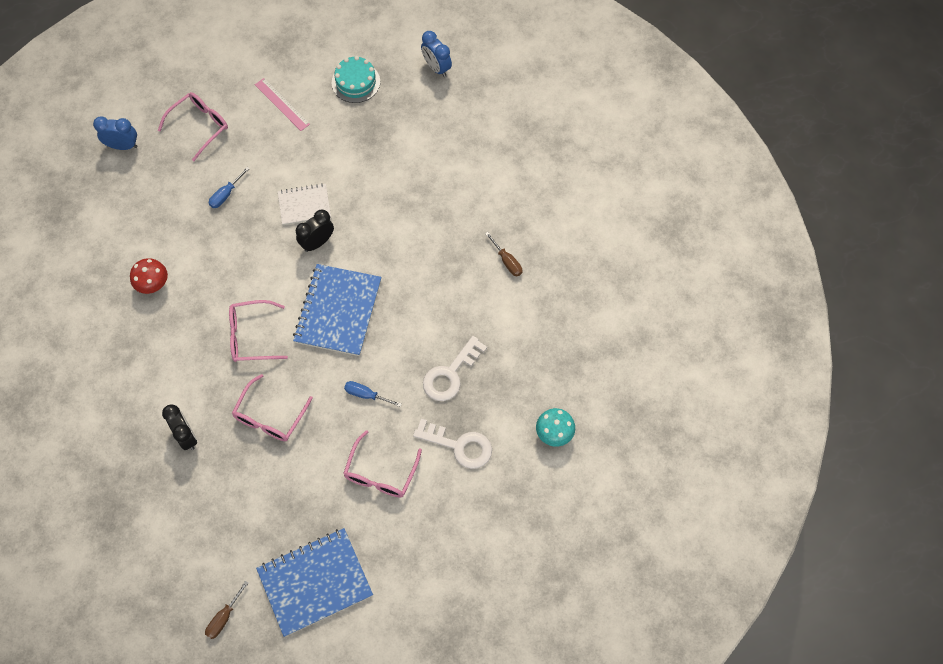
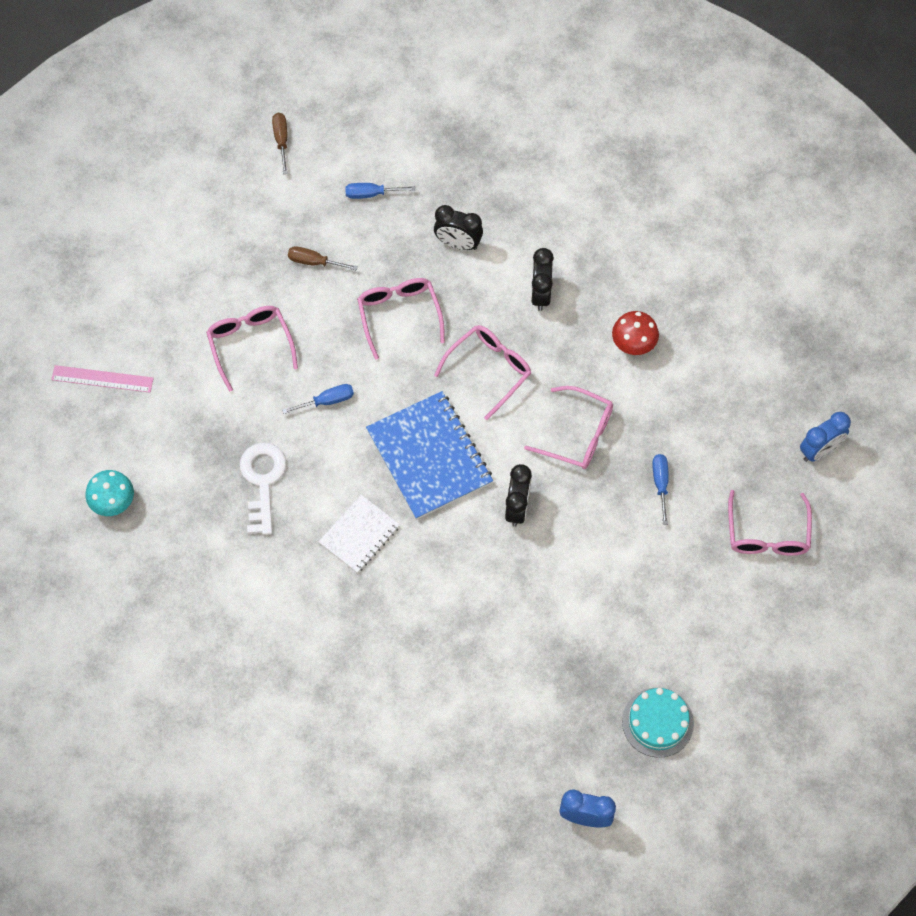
camera: 140 degrees right, 0 degrees up
pink ruler [255,78,310,131] -> pink ruler moved to [51,365,154,393]
blue notebook [256,528,373,637] -> none
white notebook [278,183,331,225] -> white notebook moved to [318,495,400,573]
white key [413,419,492,469] -> none
brown screwdriver [485,232,522,276] -> brown screwdriver moved to [288,246,358,271]
none -> blue screwdriver [345,183,416,199]
none -> pink glasses [524,386,613,469]
none -> black clock [531,248,554,311]

